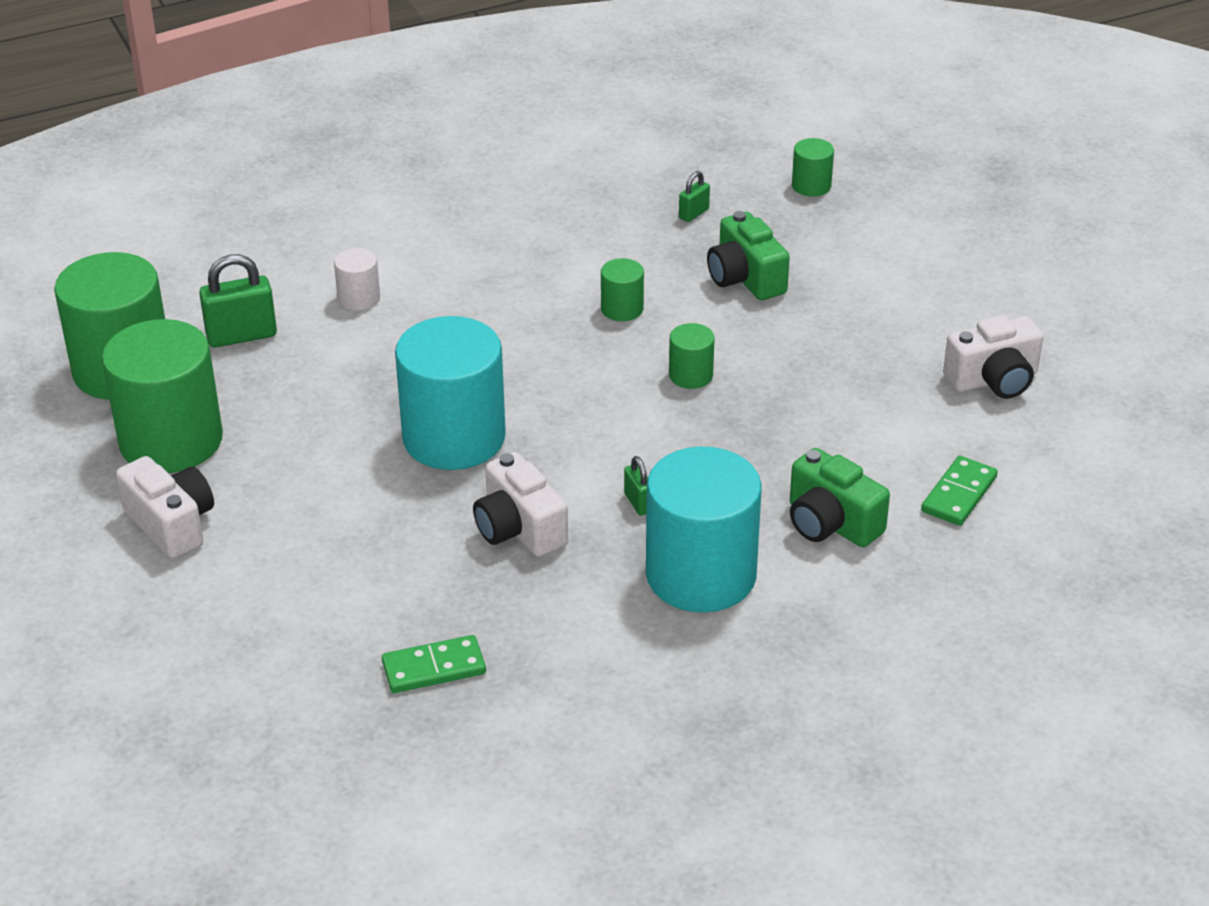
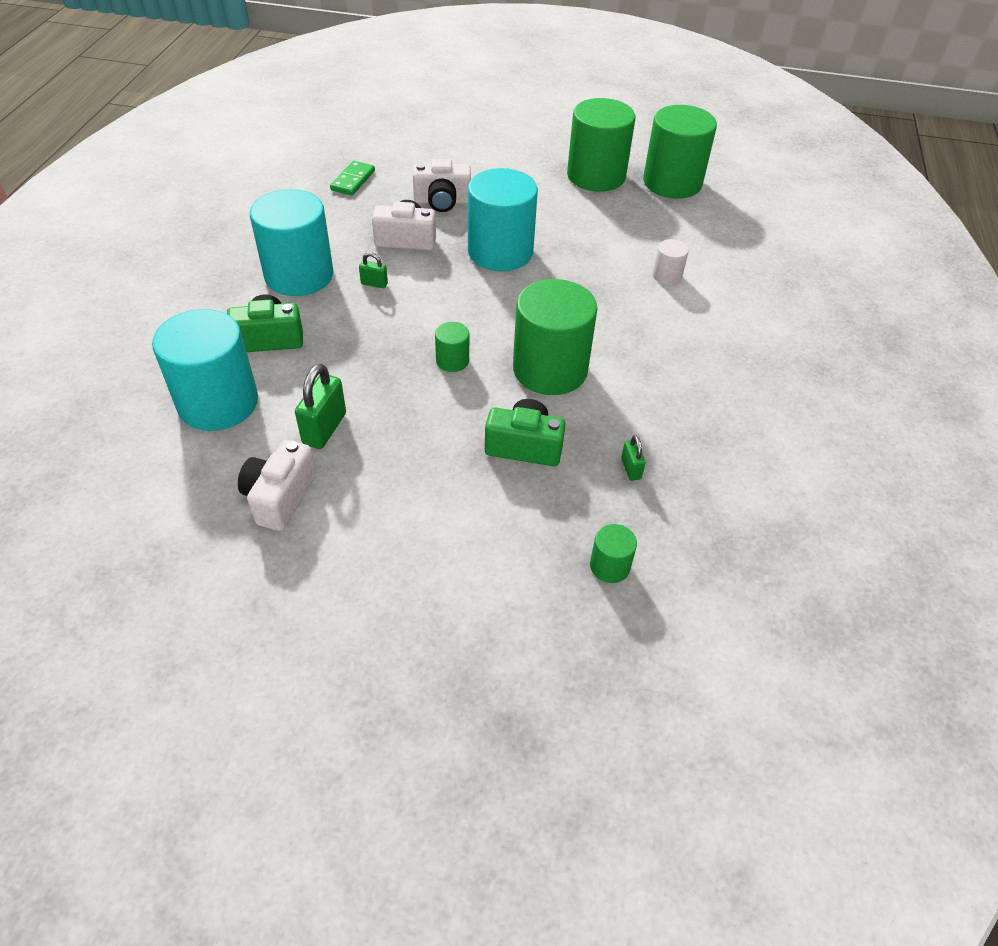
camera: 125 degrees right, 10 degrees up
white camera [116,456,214,559] -> white camera moved to [413,159,471,212]
green padlock [199,254,277,348] -> green padlock moved to [295,364,346,449]
green cylinder [601,258,644,321] -> green cylinder [513,279,598,395], size x2.24
green domino [921,456,998,526] -> turquoise cylinder [152,309,258,431]

